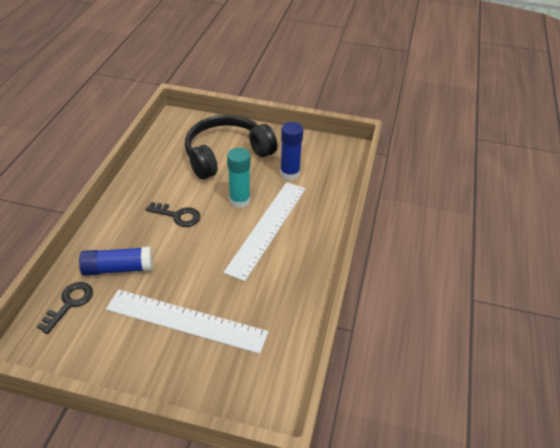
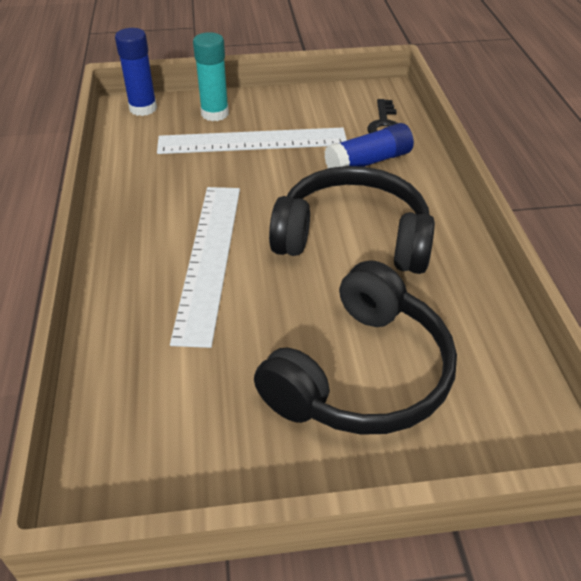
camera: 160 degrees right, 0 degrees up
black key [145,202,201,227] -> black headphones [269,166,435,274]
turquoise glue stick [227,148,250,208] -> turquoise glue stick moved to [193,32,229,121]
blue glue stick [280,122,303,180] -> blue glue stick moved to [115,28,157,116]

